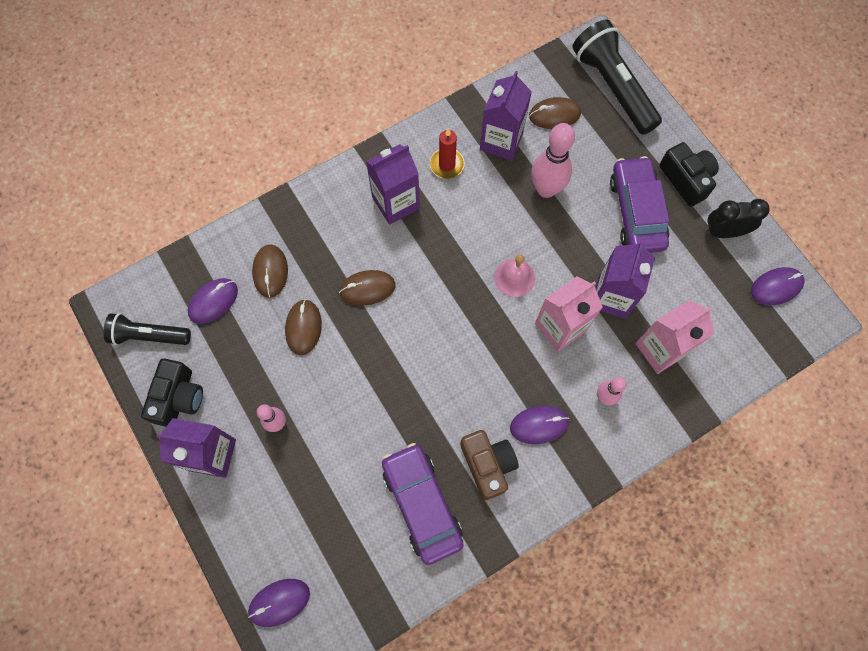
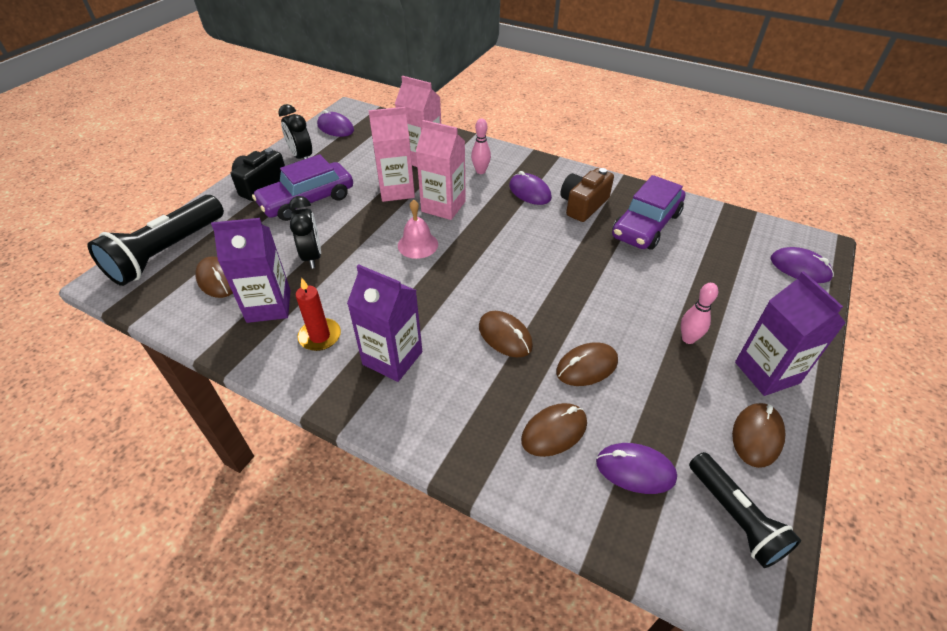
camera: 120 degrees left, 25 degrees down
black camera [141,359,203,427] -> brown mouse [732,403,785,468]
pink bowling pin [531,123,575,198] -> black clock [289,196,321,269]
purple carton [595,241,655,319] -> pink carton [368,107,415,202]

